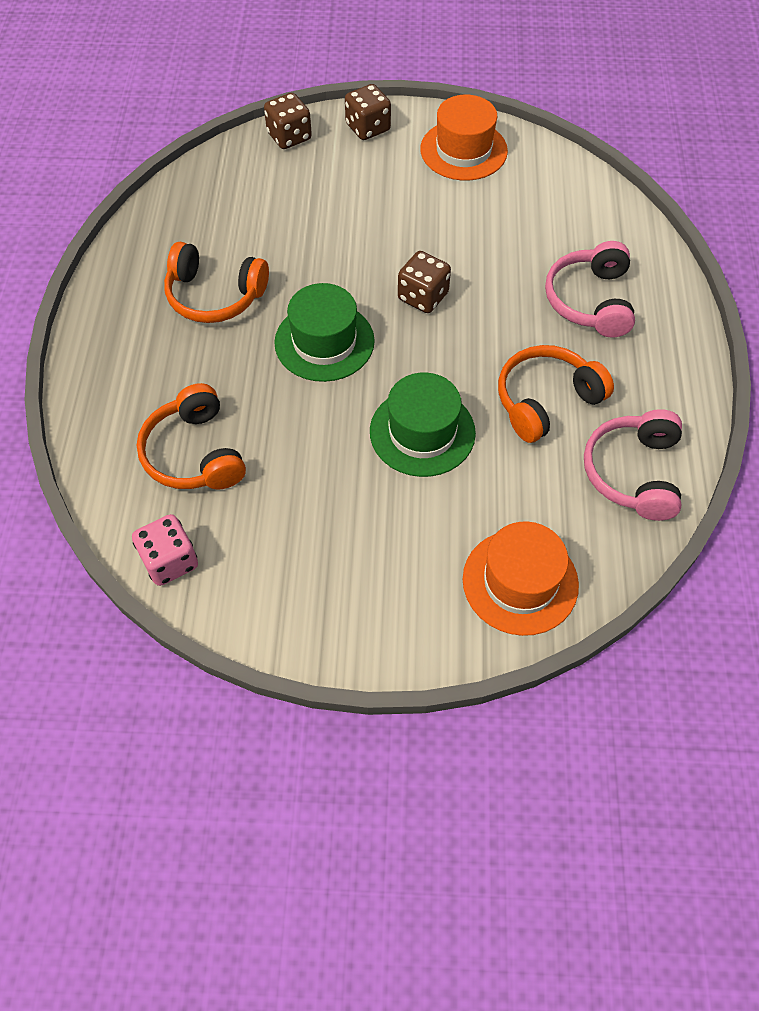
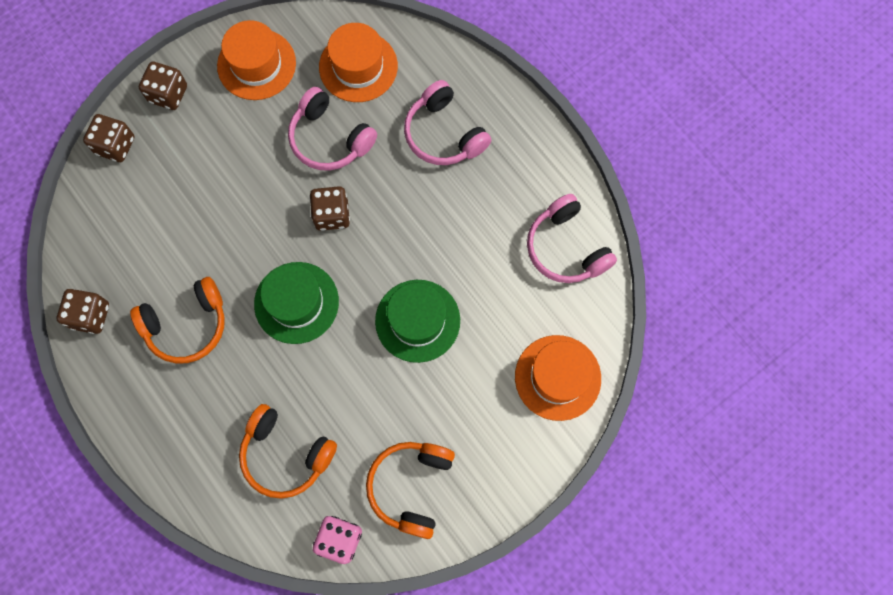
camera: 40 degrees left, 15 degrees up
orange headphones [498,345,614,443] -> orange headphones moved to [366,442,455,539]
none -> brown dice [57,289,109,334]
none -> pink headphones [288,87,377,170]
none -> orange hat [319,23,398,102]

